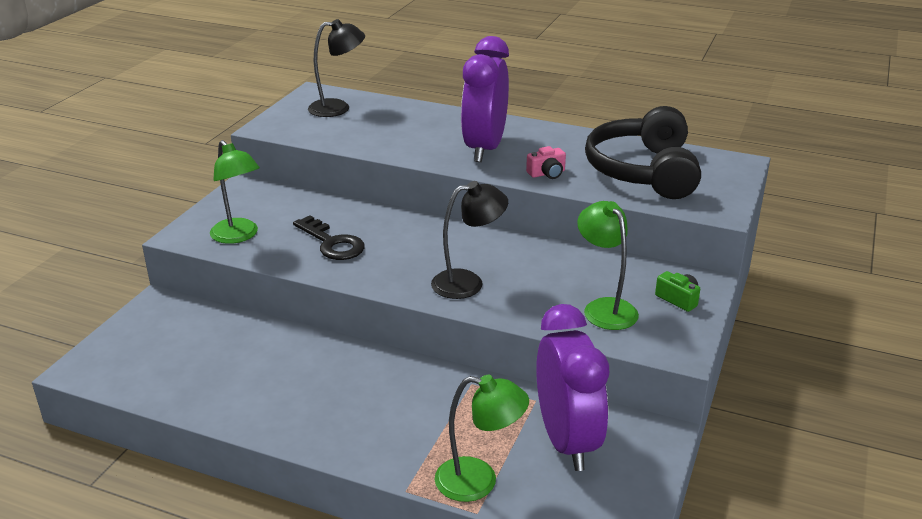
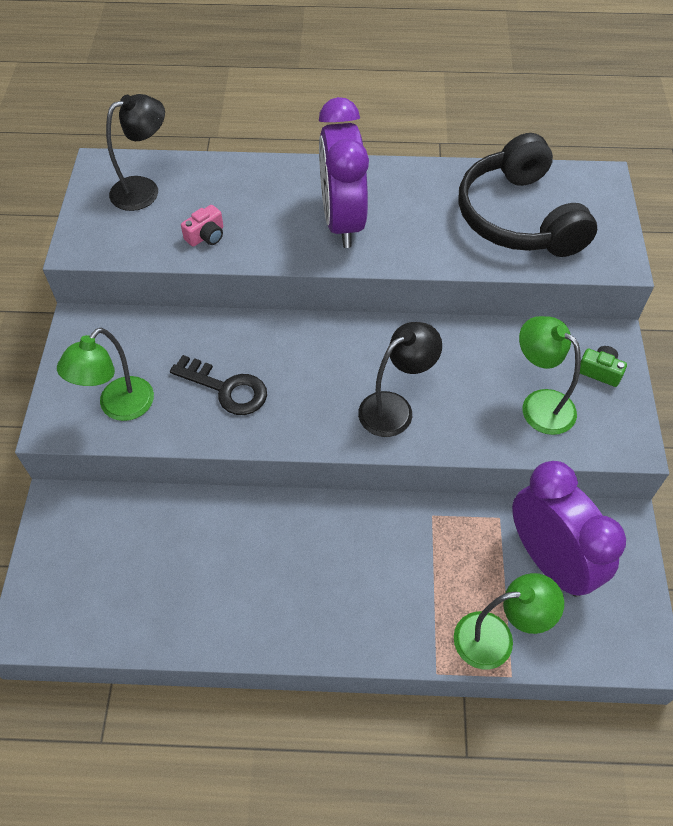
camera: 20 degrees left, 25 degrees up
green lamp [210,140,260,244] -> green lamp turned 90 degrees clockwise [57,328,154,421]
pink camera [526,146,566,179] -> pink camera moved to [181,205,223,247]

